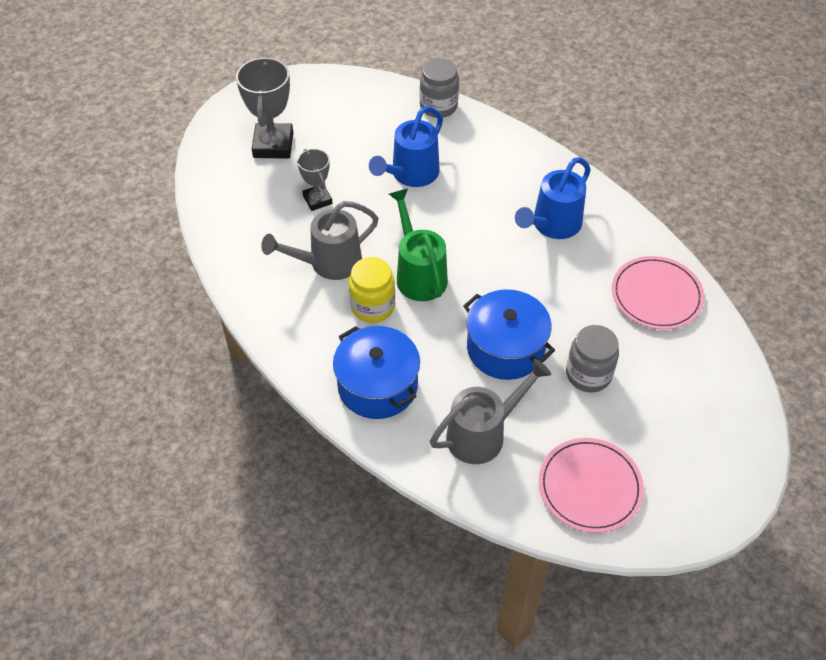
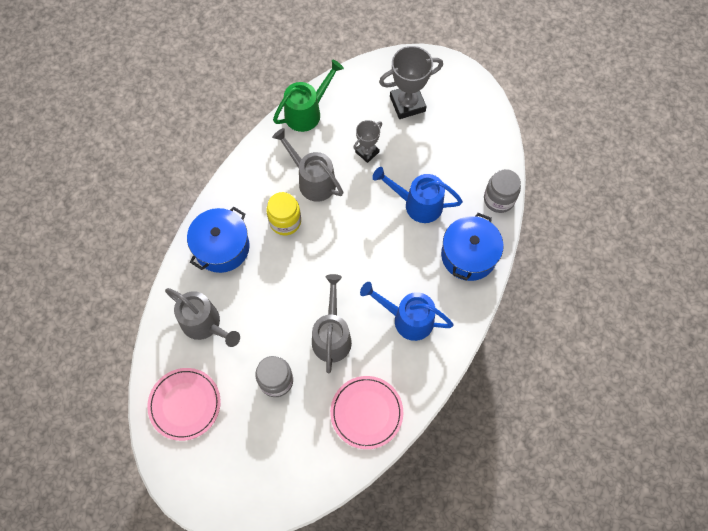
camera: 70 degrees right, 15 degrees up
green watering can [389,189,448,301] -> green watering can moved to [273,60,344,132]
blue pot [463,289,555,380] -> blue pot moved to [441,213,504,281]
none -> grey watering can [312,274,352,373]

